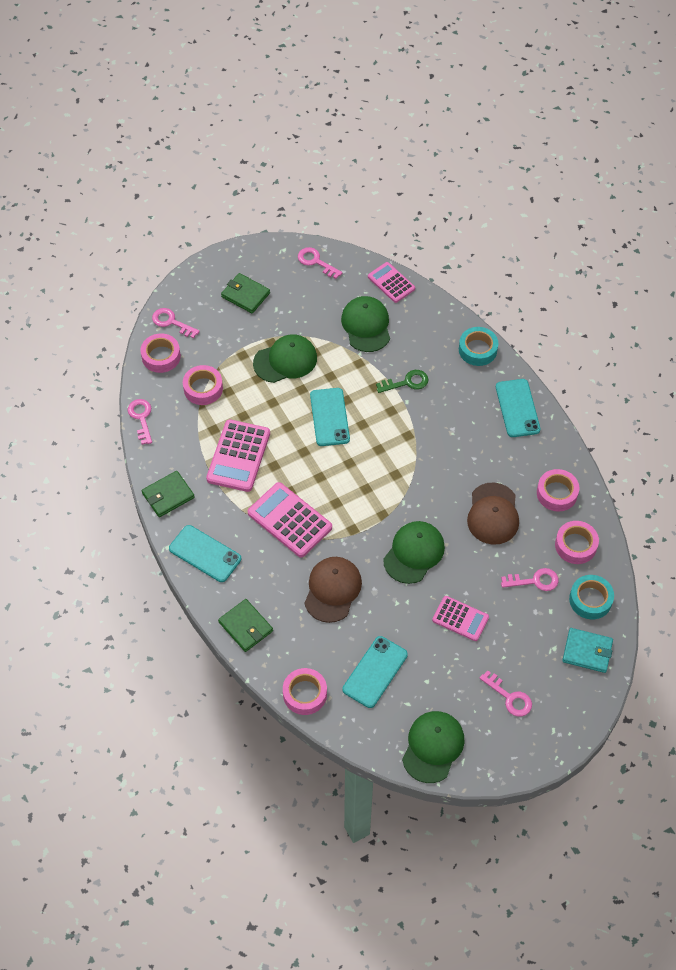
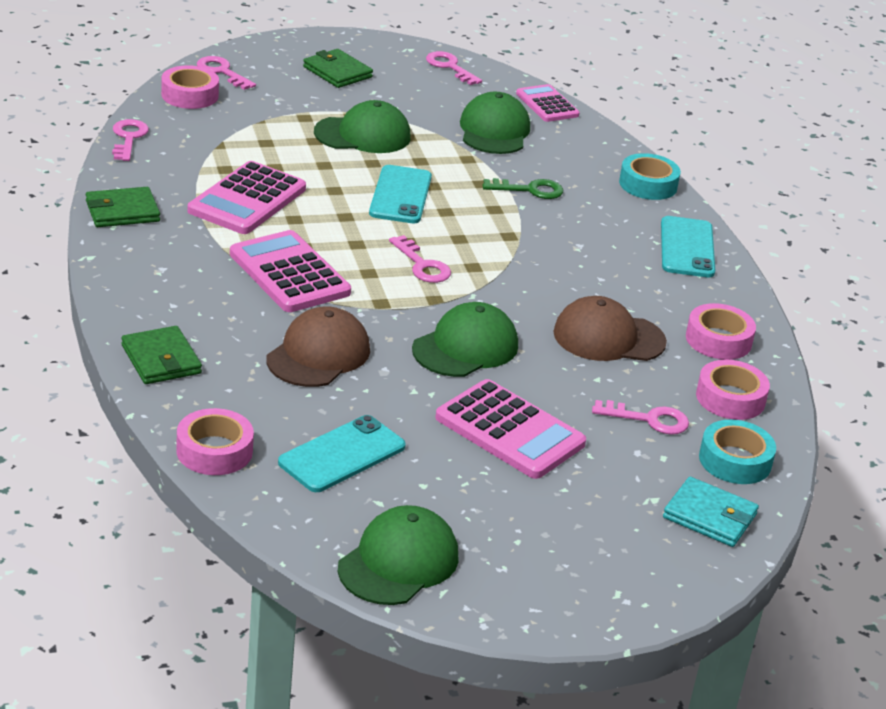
camera: 10 degrees right, 25 degrees down
turquoise phone [169,525,241,582] -> none
pink tape [183,365,223,405] -> none
pink calculator [432,596,489,641] -> pink calculator [435,379,586,479], size x1.58
brown cap [467,483,519,545] -> brown cap turned 75 degrees clockwise [553,296,667,361]
pink key [480,670,532,717] -> pink key moved to [389,235,451,283]

